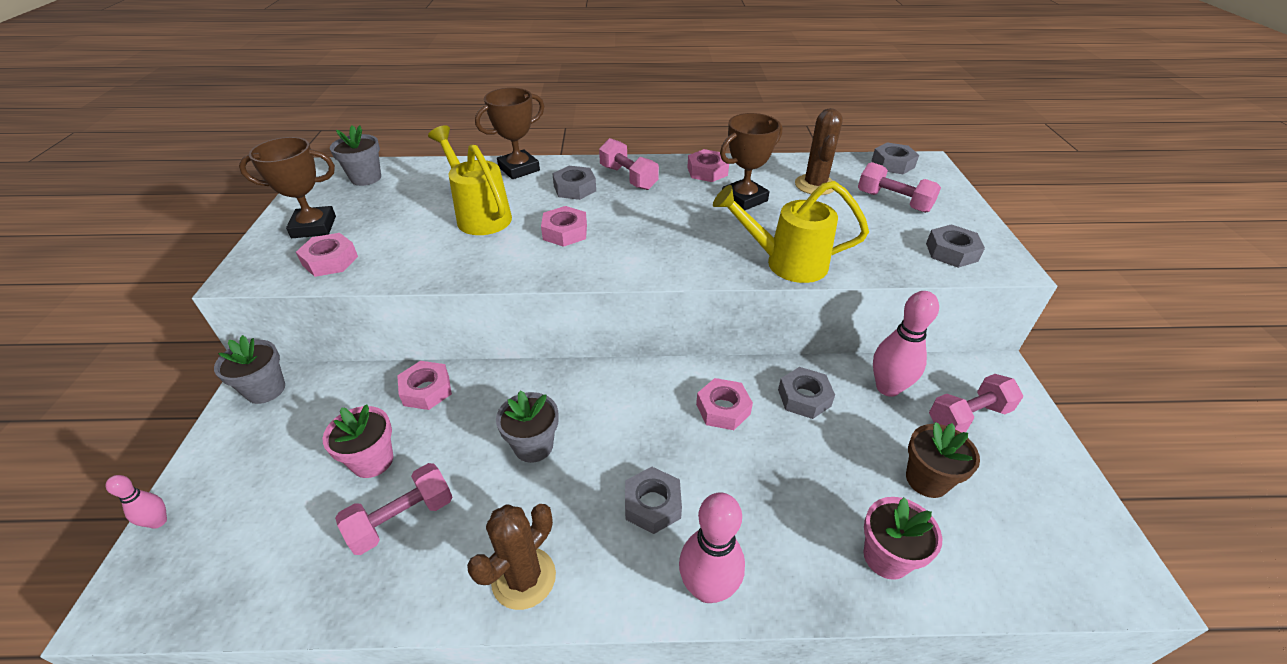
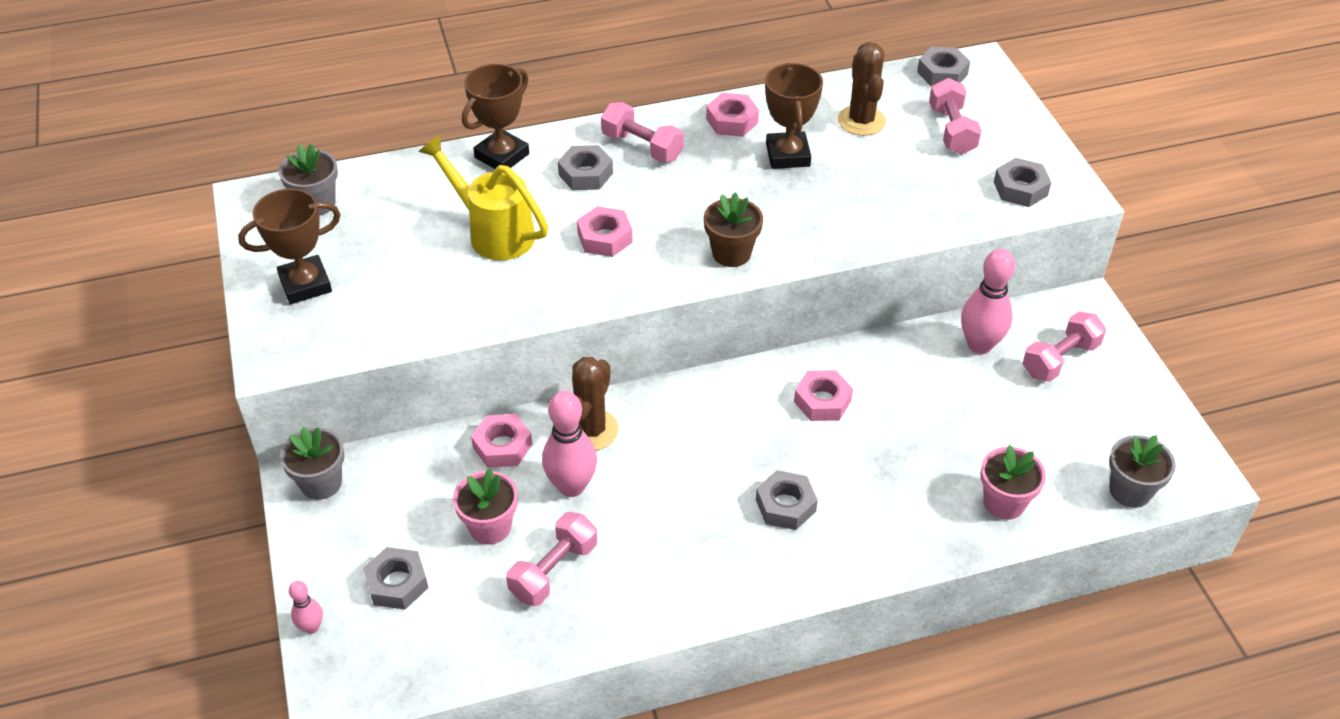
camera: 15 degrees left, 5 degrees up
pink nut [296,233,358,277] -> none
brown cactus [467,504,556,610] -> brown cactus moved to [572,357,619,450]
grey flower pot [496,391,559,463] -> grey flower pot moved to [1109,435,1176,508]
pink bowling pin [679,492,745,603] -> pink bowling pin moved to [542,391,597,497]
yellow watering can [713,181,869,283] -> none
brown trophy [720,113,782,210] -> brown trophy turned 45 degrees counterclockwise [765,63,823,169]
grey nut [778,367,835,419] -> grey nut moved to [363,547,428,610]
pink dumbbell [858,162,941,213] -> pink dumbbell turned 60 degrees clockwise [929,78,982,154]
brown flower pot [906,422,980,498] -> brown flower pot moved to [704,192,763,267]

